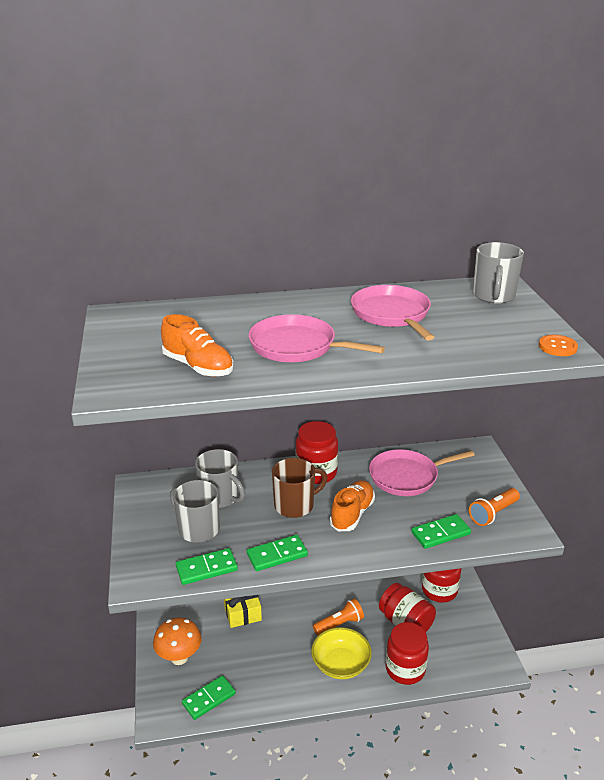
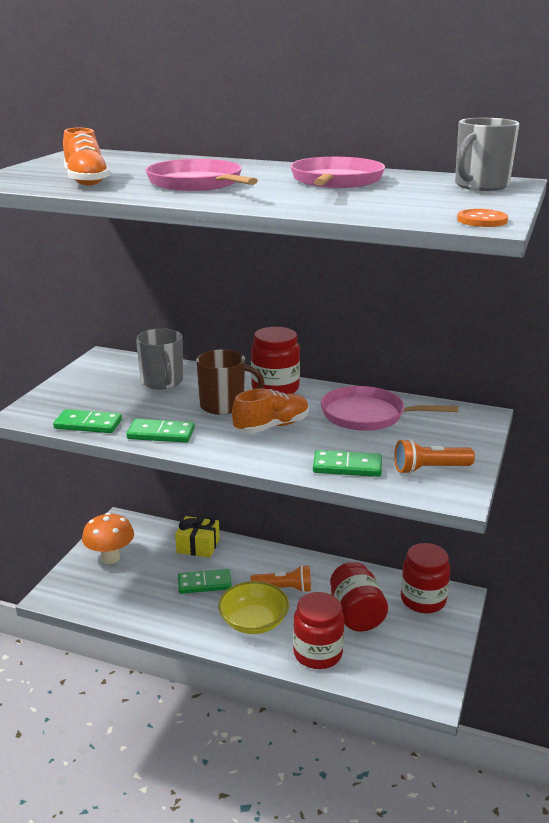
camera: 30 degrees right, 5 degrees down
grey mug [170,480,220,543] -> none
green domino [182,675,236,720] -> green domino moved to [178,569,232,594]

